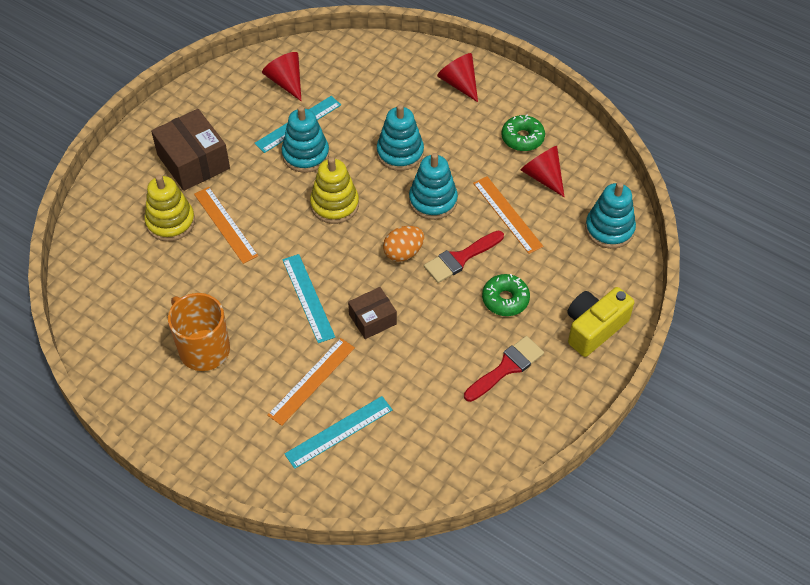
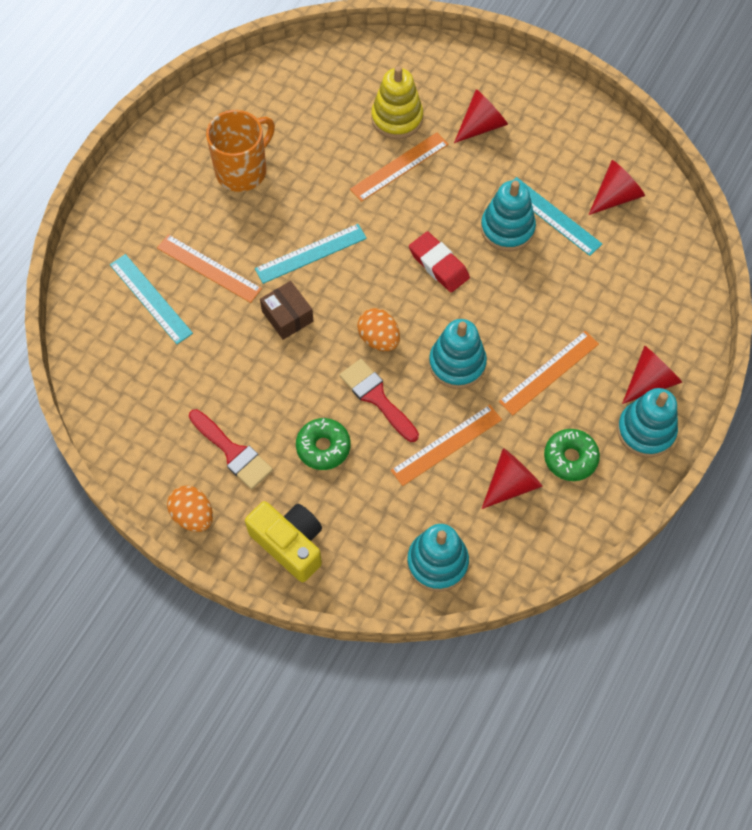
camera: 85 degrees right, 10 degrees up
brown box [151,109,230,191] -> red cone [454,89,508,143]
yellow stacking toy [310,157,359,224] -> red eraser [409,231,470,292]
turquoise stacking toy [377,104,424,171] -> turquoise stacking toy moved to [617,388,678,457]
none -> orange egg [167,486,213,532]
none -> orange ruler [499,331,599,416]

